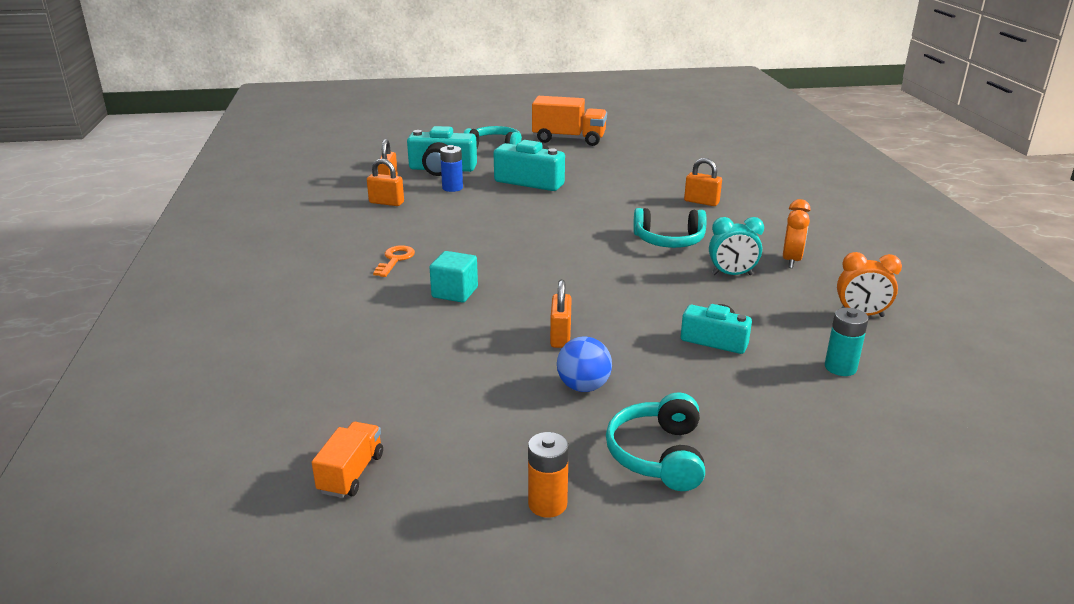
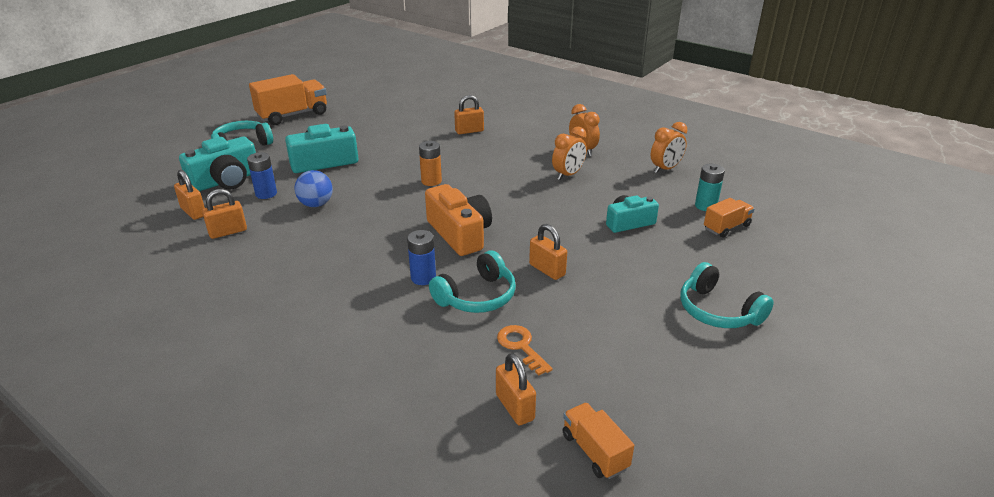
camera: 45 degrees left, 5 degrees up
orange key [373,245,415,277] -> orange key moved to [497,325,553,376]
turquoise cube [429,251,478,303] -> blue battery [407,230,436,285]
orange battery [528,432,569,518] -> orange battery moved to [419,141,442,186]
blue ball [557,337,612,392] -> blue ball moved to [294,170,333,207]
turquoise headphones [633,208,707,248] -> turquoise headphones moved to [429,250,516,313]
turquoise clock [709,217,764,275] -> orange clock [552,127,587,180]
none -> orange camera [425,184,492,256]
none -> orange padlock [496,353,536,425]
none -> orange truck [704,198,755,238]

